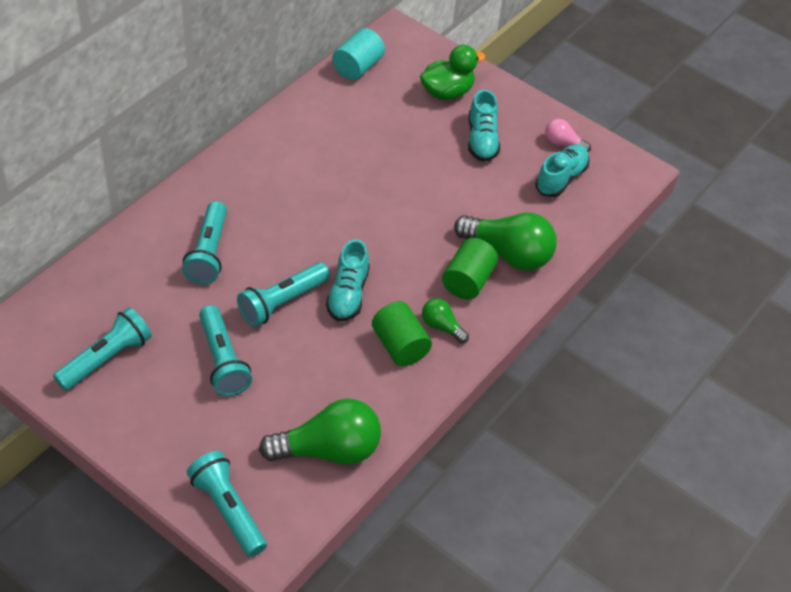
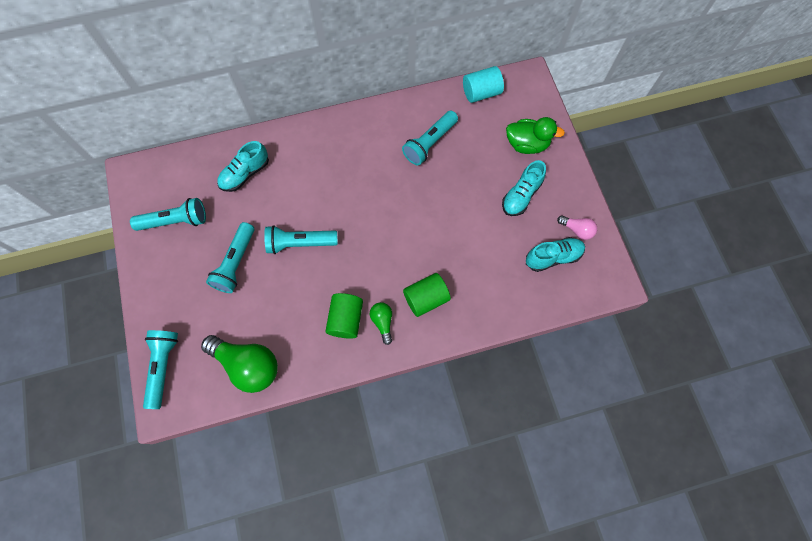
camera: 40 degrees right, 20 degrees up
turquoise flashlight [182,201,227,284] -> turquoise flashlight moved to [402,111,458,165]
turquoise shoe [326,239,370,321] -> turquoise shoe moved to [217,141,269,192]
green light bulb [454,213,557,271] -> none
pink light bulb [545,119,591,152] -> pink light bulb turned 150 degrees clockwise [557,216,597,240]

